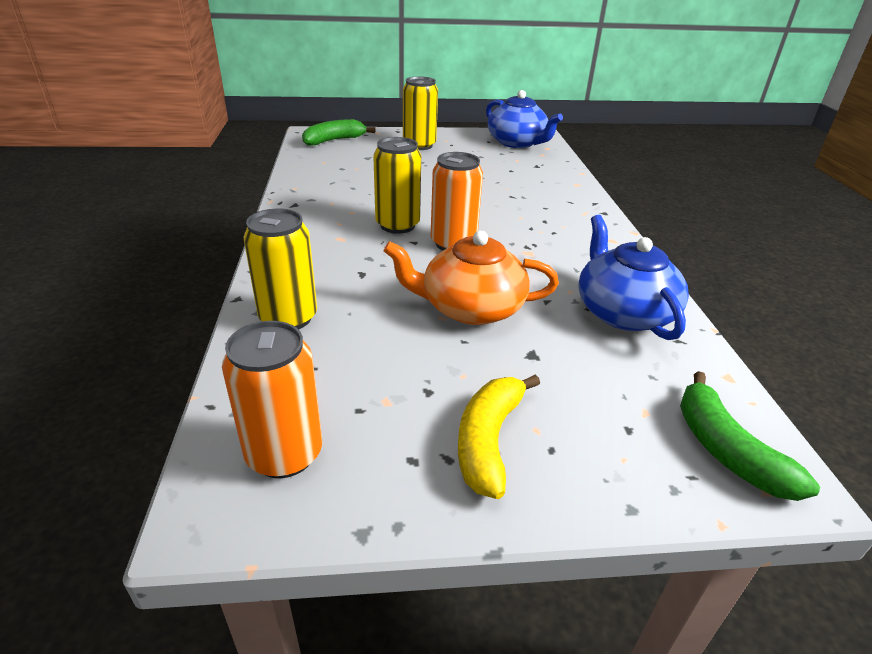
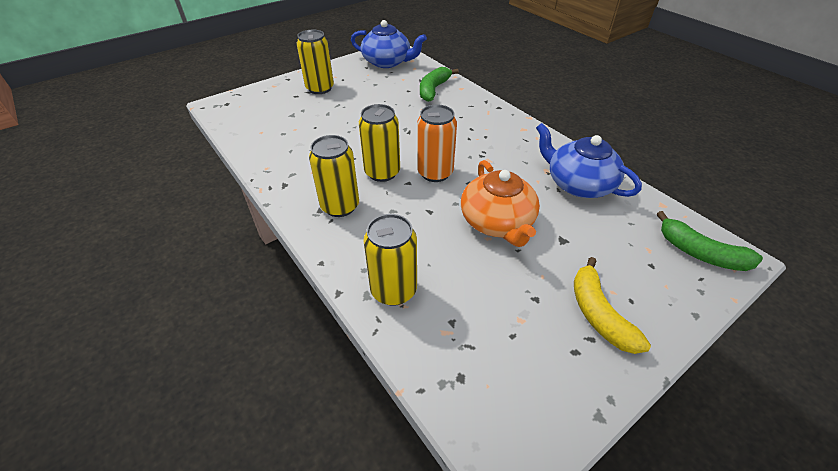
camera: 30 degrees left, 10 degrees up
orange can [222,321,322,478] -> none
green banana [302,119,376,146] -> green banana moved to [420,67,459,102]
orange teapot [384,231,559,325] -> orange teapot turned 75 degrees counterclockwise [461,160,540,247]
none -> yellow can [309,135,359,217]

